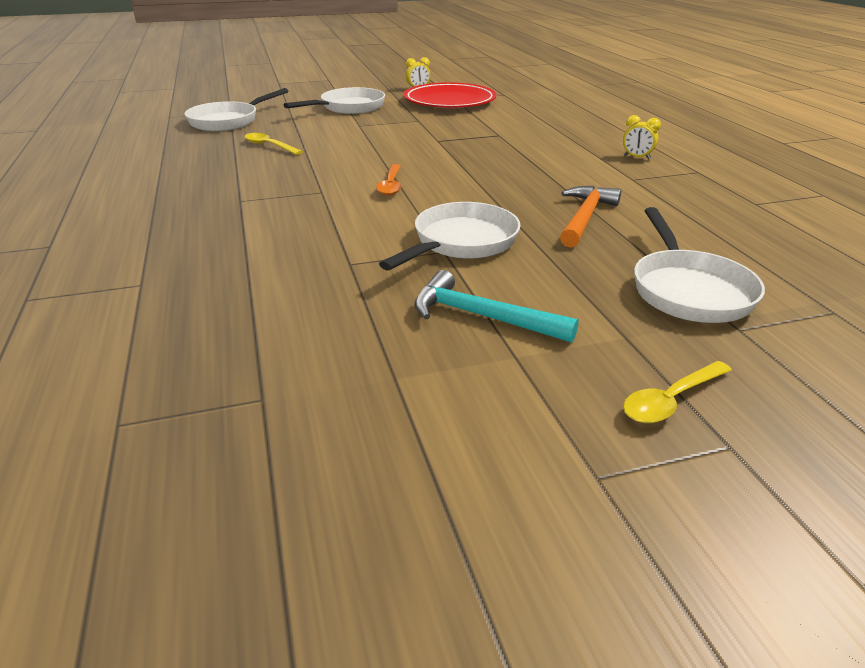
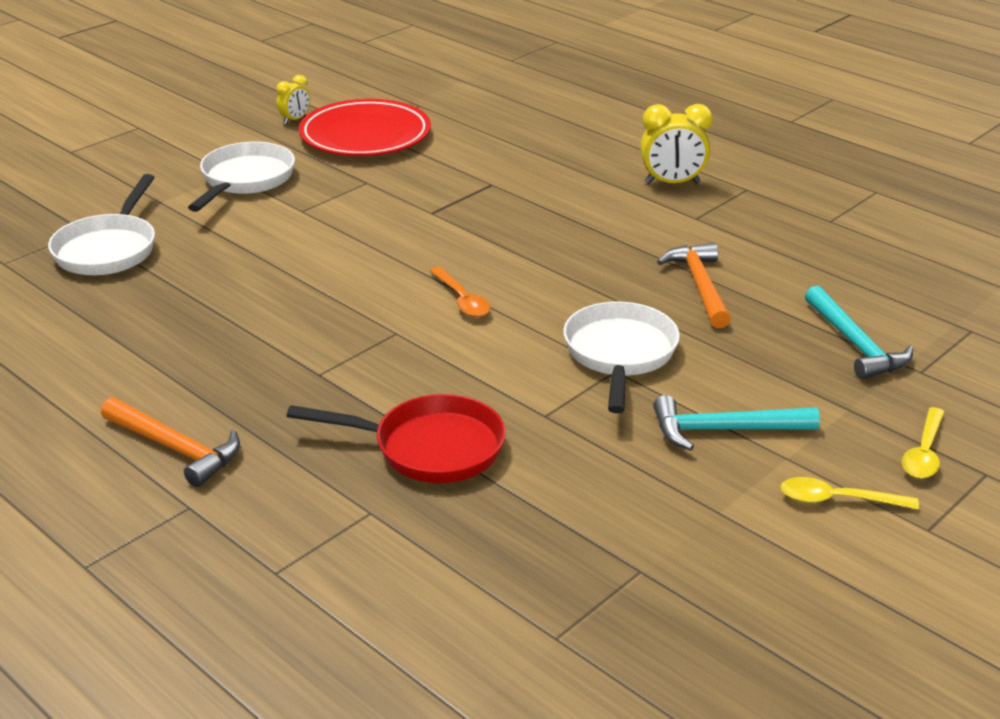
camera: 30 degrees left, 0 degrees up
yellow spoon [244,133,303,155] -> yellow spoon moved to [781,477,919,510]
yellow clock [623,115,661,160] -> yellow clock [640,104,712,184], size x1.74
white pan [634,207,765,323] -> turquoise hammer [805,286,913,380]
none -> orange hammer [101,397,240,487]
none -> red pan [287,394,506,483]

